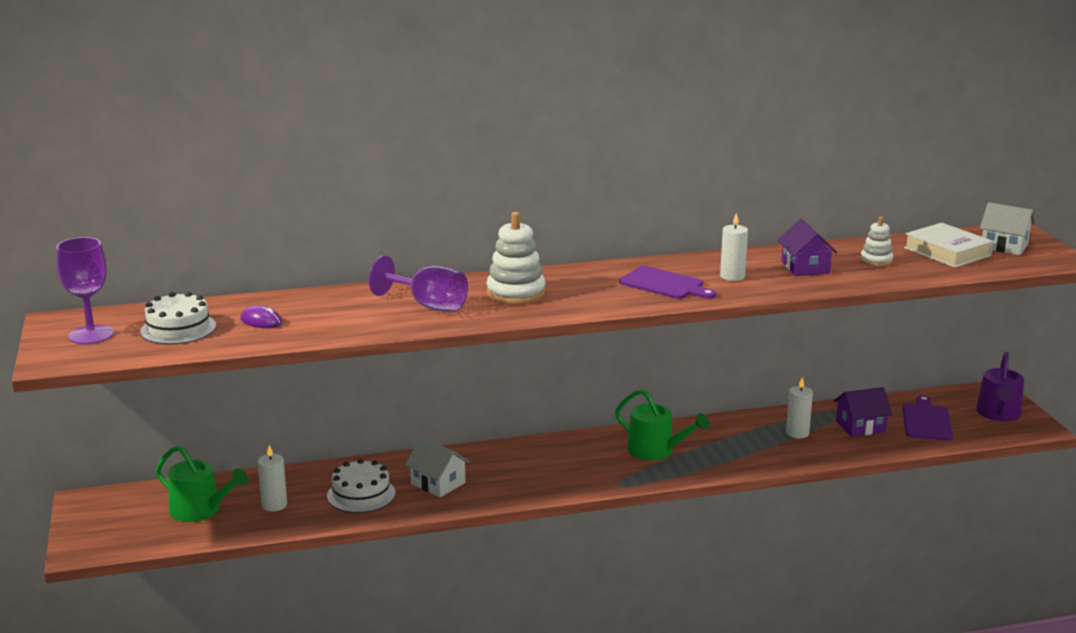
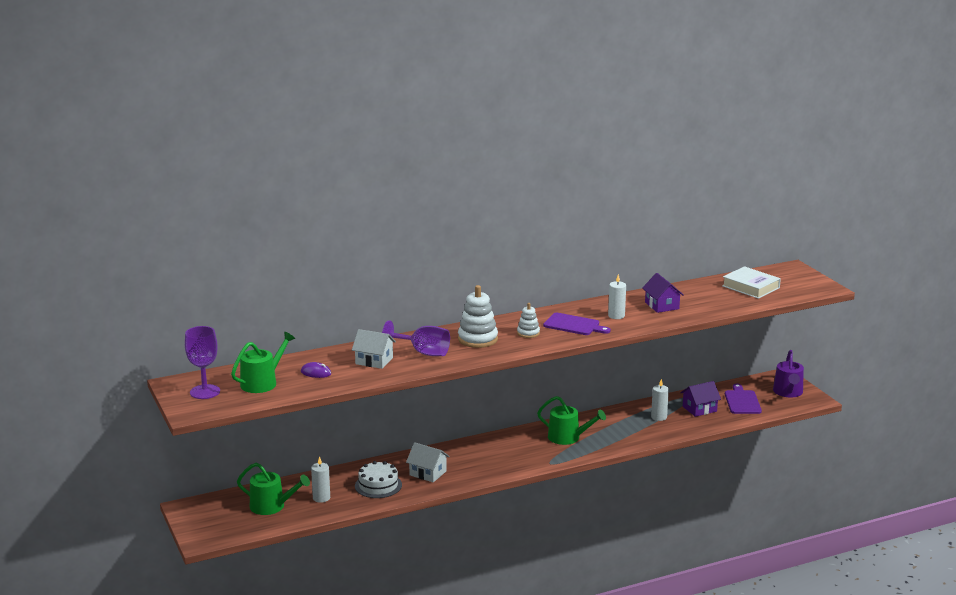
camera: 10 degrees left, 0 degrees up
white cake [140,292,216,345] -> green watering can [231,332,295,393]
white stacking toy [860,217,894,267] -> white stacking toy moved to [517,303,540,338]
white house [980,202,1035,255] -> white house moved to [352,329,396,369]

